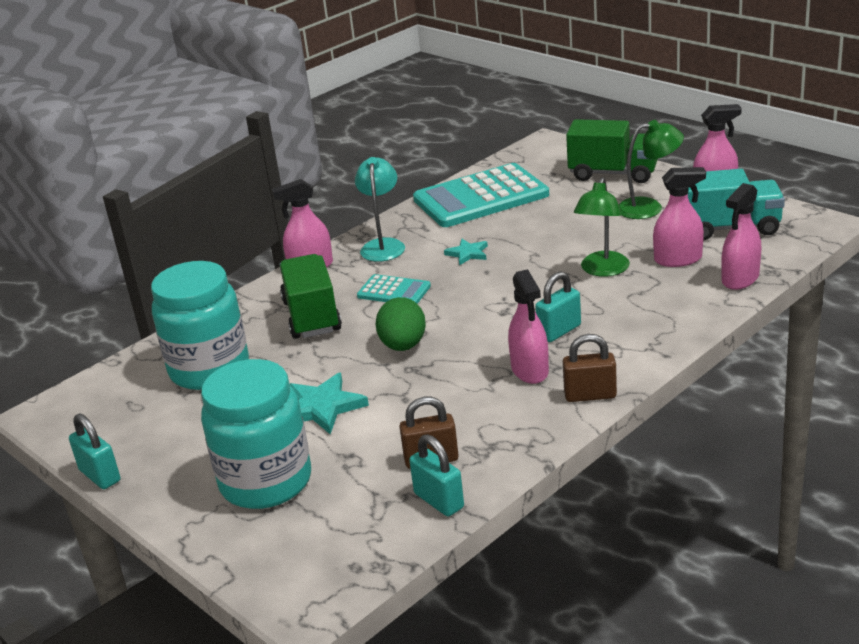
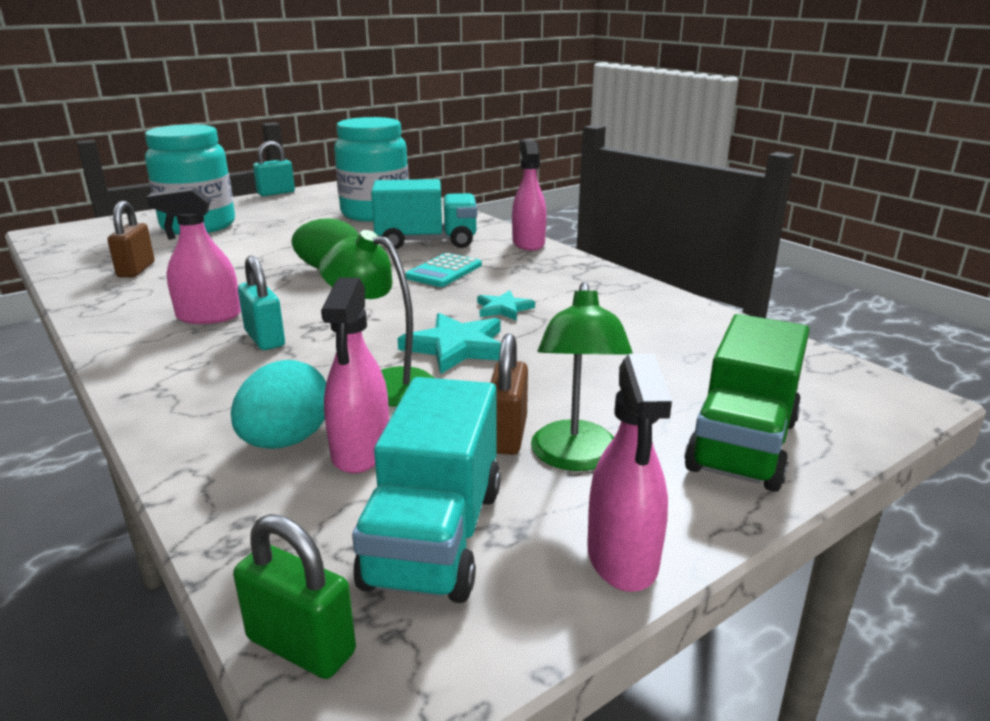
camera: 95 degrees right, 5 degrees down
green truck [280,254,342,339] -> turquoise truck [371,179,477,249]
turquoise star [290,373,369,434] -> turquoise star moved to [398,313,501,374]
turquoise lamp [355,157,405,262] -> none
turquoise padlock [409,434,464,516] -> none
turquoise calculator [413,163,549,227] -> none
brown padlock [563,334,617,402] -> brown padlock moved to [490,333,528,455]
pink spray bottle [721,183,762,290] -> none
none -> turquoise egg [231,360,326,449]
none -> green padlock [233,514,356,679]

